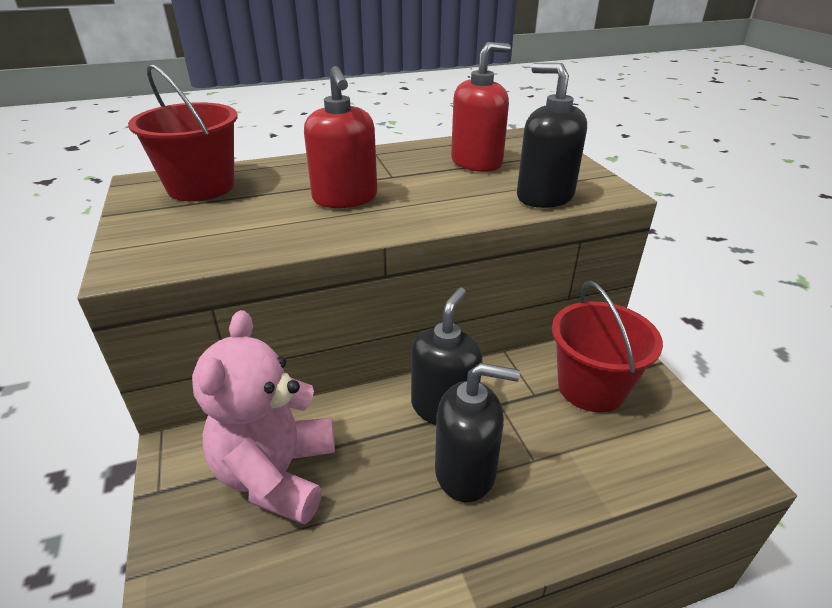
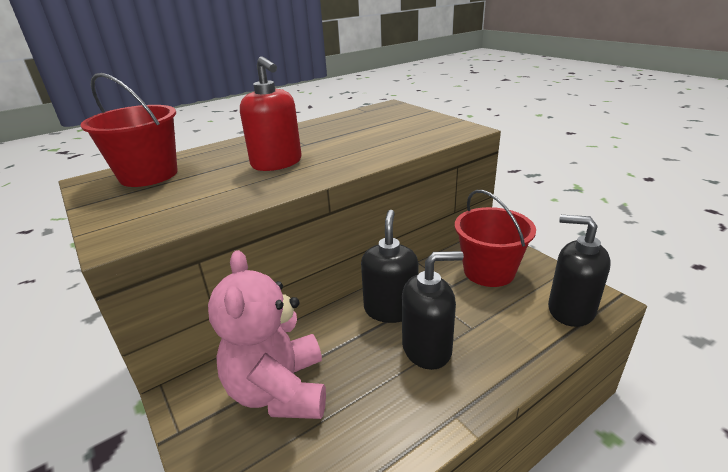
camera: 15 degrees left, 5 degrees down
red soap dispenser [451,42,511,172] -> none
black soap dispenser [517,63,587,208] -> black soap dispenser moved to [548,215,611,327]

